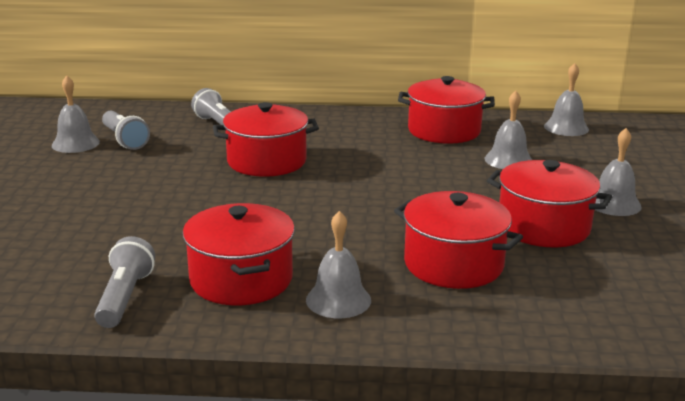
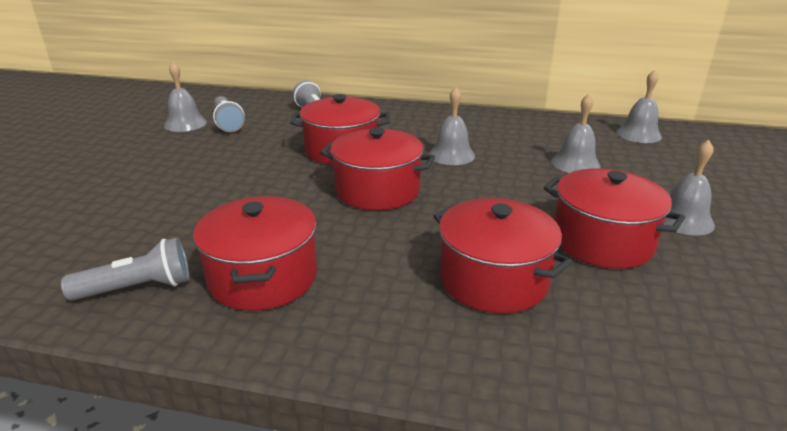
camera: 10 degrees right, 5 degrees up
grey flashlight [94,236,155,328] -> grey flashlight turned 60 degrees clockwise [61,237,190,301]
grey bell [306,211,371,318] -> grey bell moved to [429,87,475,165]
red pot [398,76,495,144] -> red pot moved to [320,128,435,210]

